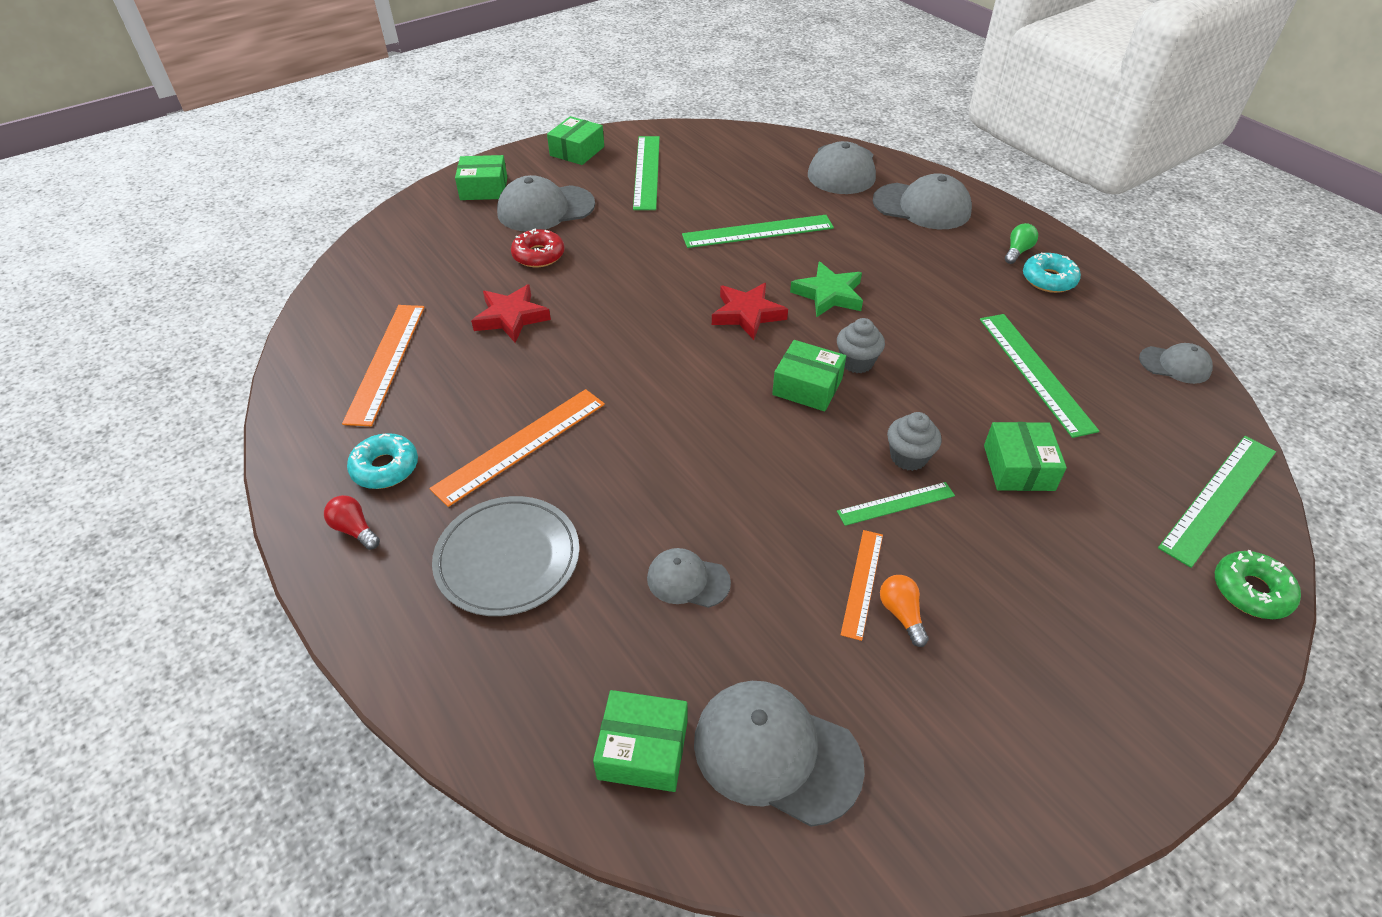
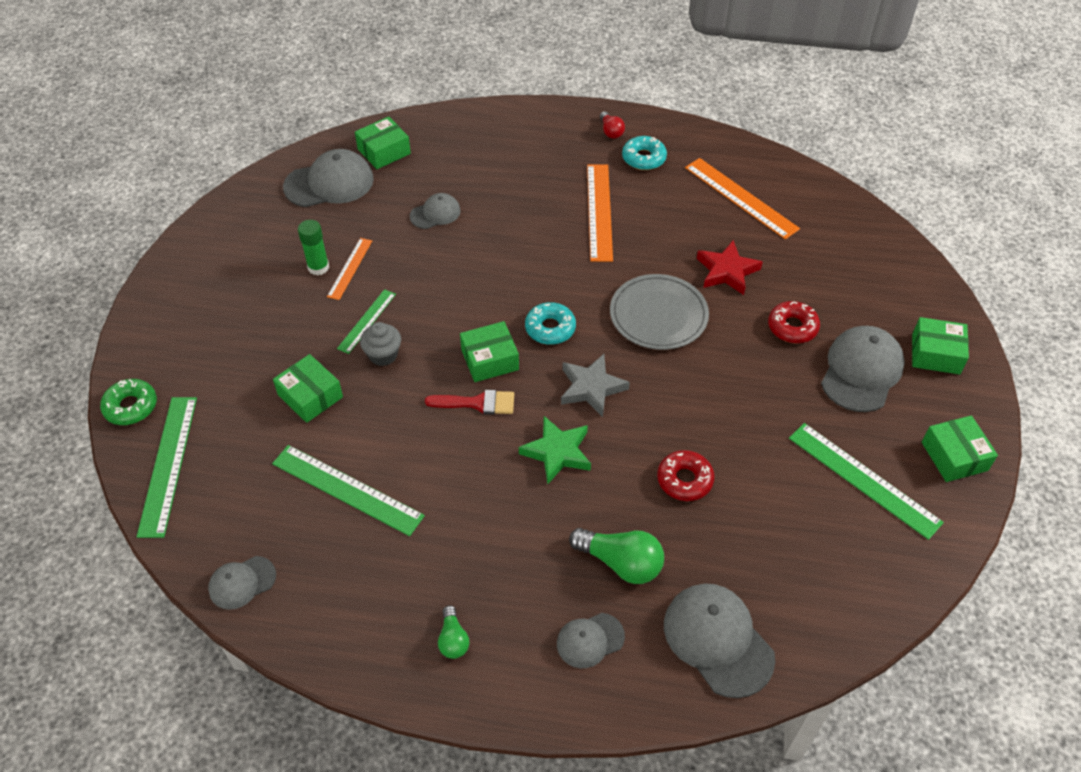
camera: 135 degrees right, 5 degrees up
red light bulb [324,495,380,550] -> red light bulb turned 75 degrees clockwise [600,111,625,139]
grey plate [432,496,579,616] -> grey plate moved to [610,274,709,350]
green box [455,155,507,200] -> green box turned 60 degrees clockwise [912,317,969,375]
green ruler [682,215,834,248] -> red donut [657,450,715,501]
red star [712,283,788,340] -> grey star [561,354,630,417]
grey cupcake [837,318,885,373] -> red brush [425,390,514,414]
orange ruler [841,530,883,641] -> orange ruler turned 45 degrees clockwise [327,238,372,300]
grey cap [873,173,972,229] -> grey cap [557,613,625,668], size x0.57
orange light bulb [880,575,929,647] -> green glue stick [298,220,329,276]
turquoise donut [1023,253,1081,293] -> turquoise donut moved to [525,302,576,345]
none -> green light bulb [569,528,664,584]

